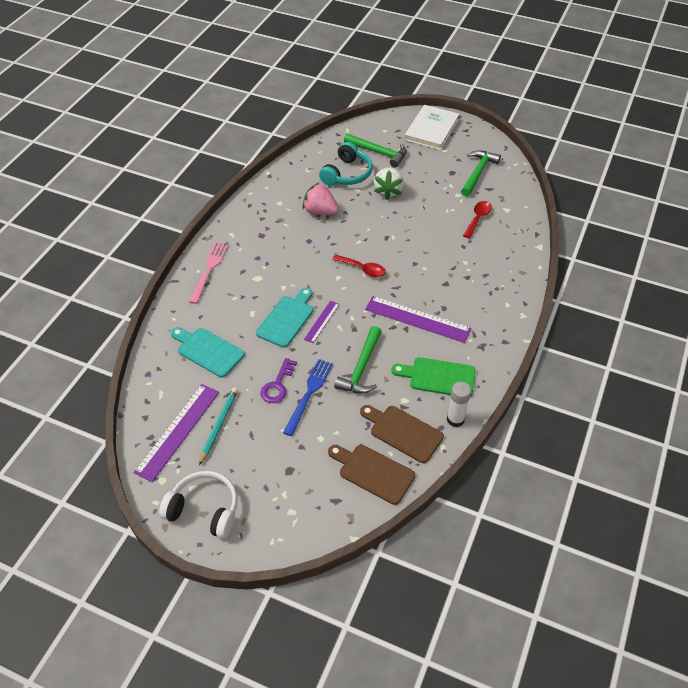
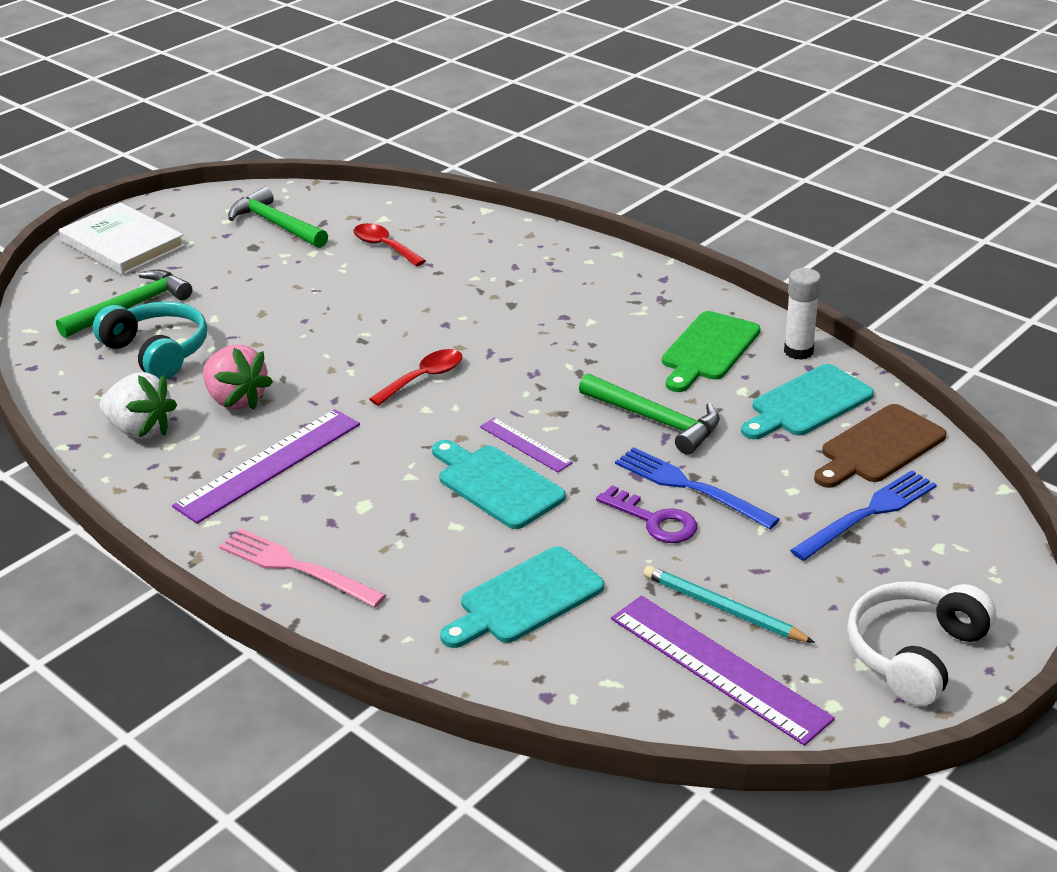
camera: 70 degrees left, 15 degrees down
pink strawberry [302,183,339,215] -> pink strawberry turned 90 degrees counterclockwise [203,345,273,410]
brown cutting board [360,405,444,463] -> turquoise cutting board [741,364,874,439]
purple ruler [365,296,471,343] -> purple ruler moved to [172,409,360,524]
white strawberry [374,167,404,200] -> white strawberry moved to [100,372,177,439]
none -> blue fork [790,470,937,561]

